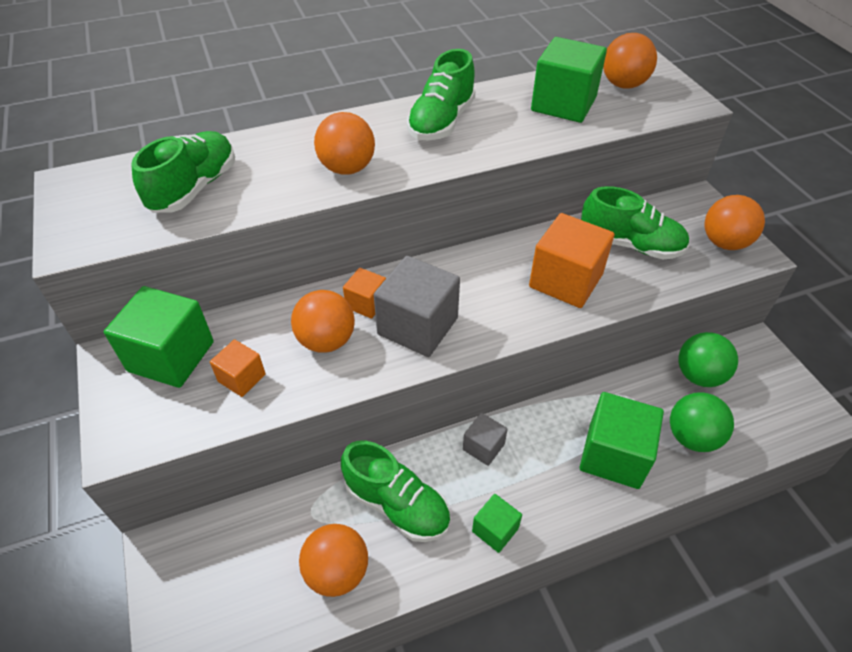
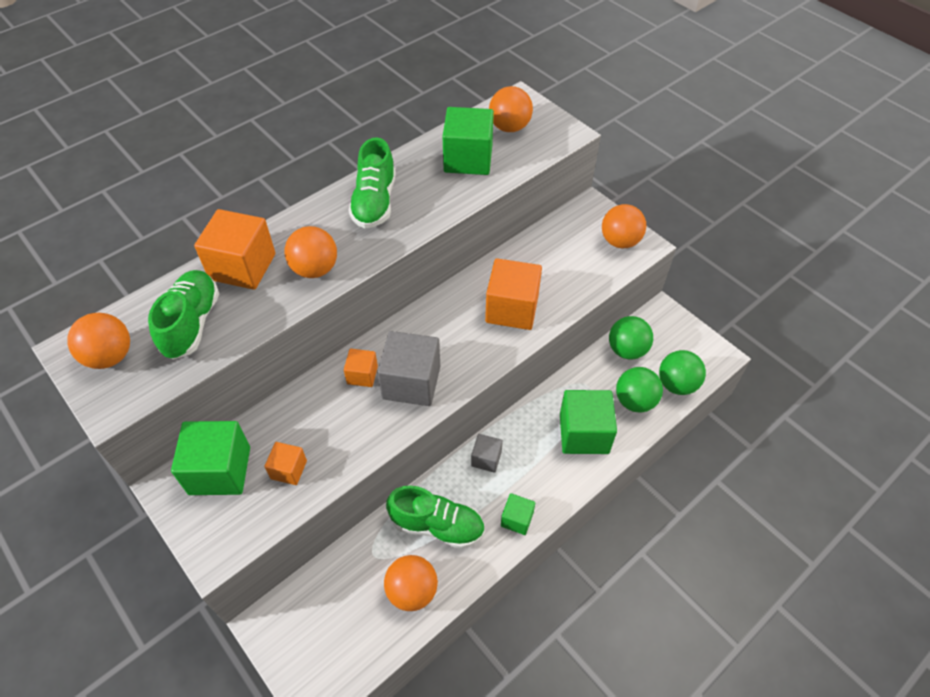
camera: 20 degrees left, 5 degrees up
orange ball [291,290,355,353] -> orange ball moved to [67,313,130,369]
green shoe [581,186,689,259] -> none
none -> orange cube [194,209,275,290]
none -> green ball [659,350,706,395]

